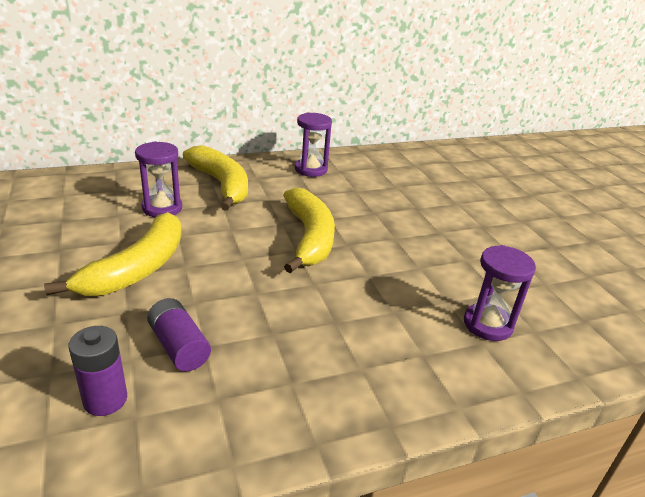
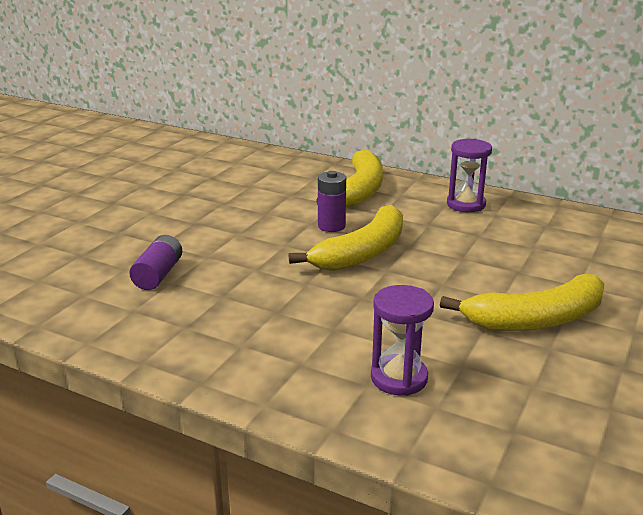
camera: 50 degrees right, 5 degrees down
yellow banana [44,212,182,296] -> yellow banana moved to [440,274,604,331]
purple battery [69,326,127,416] -> purple battery moved to [318,171,346,232]
purple hourglass [135,141,182,217] -> none

